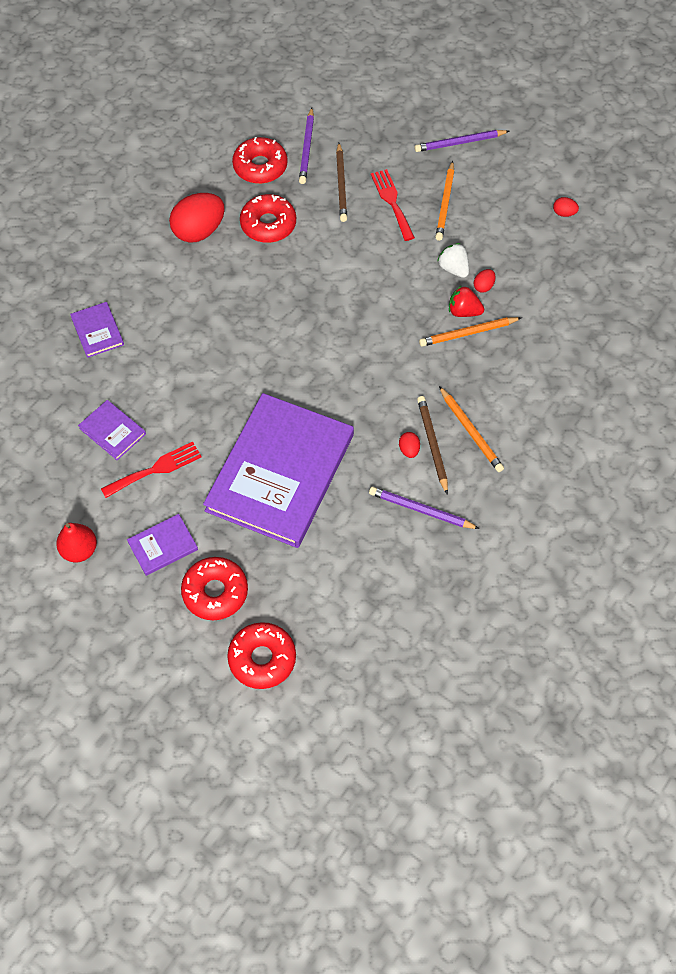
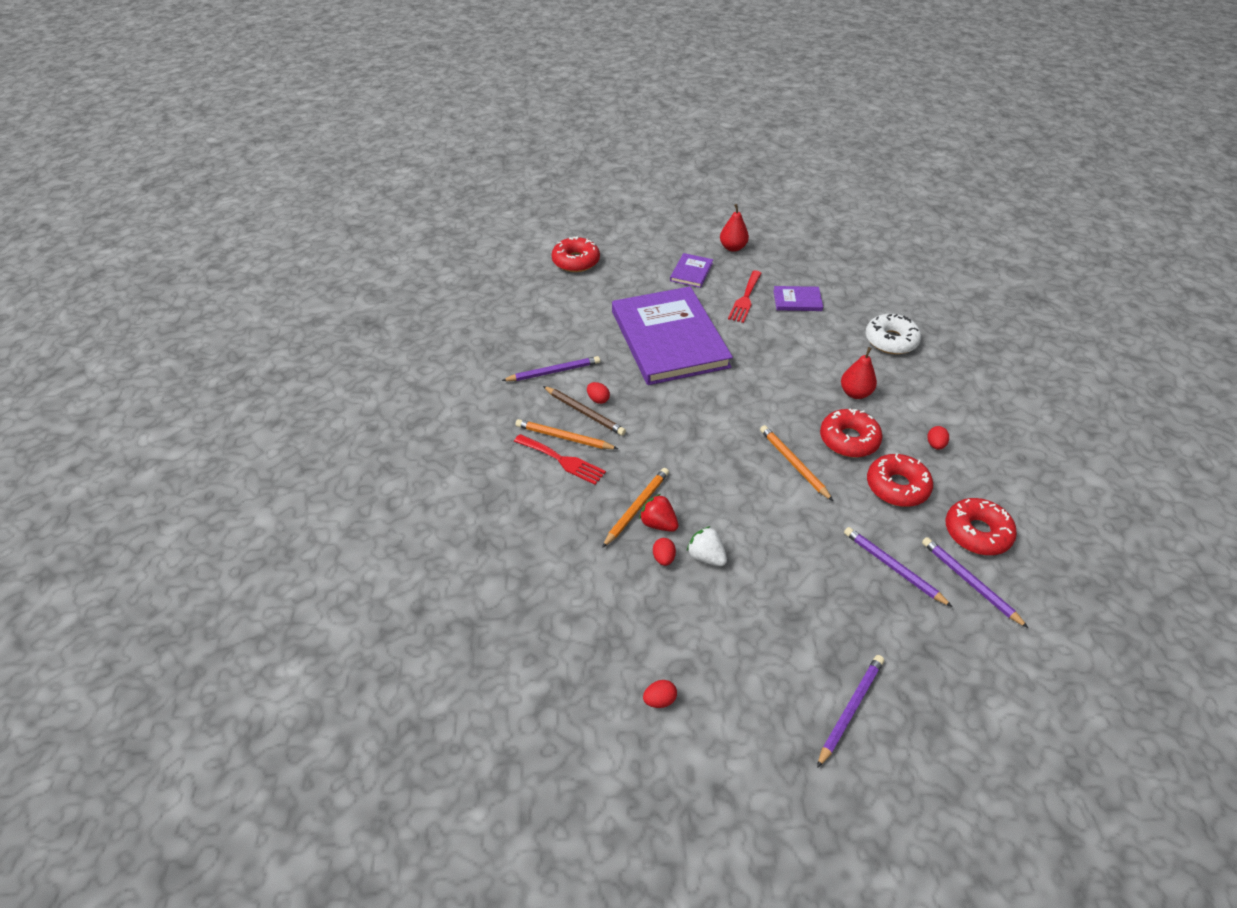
camera: 140 degrees right, 15 degrees down
purple book [70,302,124,358] -> white donut [866,314,921,354]
red egg [169,193,225,243] -> red egg [927,426,949,450], size x0.44
red donut [181,557,248,620] -> red donut moved to [820,409,883,458]
brown pencil [336,143,347,222] -> purple pencil [844,527,952,607]
red fork [371,169,415,241] -> red fork moved to [514,434,606,485]
orange pencil [435,161,454,241] -> orange pencil moved to [760,425,833,501]
white strawberry [437,243,469,278] -> white strawberry turned 150 degrees counterclockwise [687,526,727,566]
red strawberry [449,285,484,317] -> red strawberry turned 120 degrees counterclockwise [639,494,679,532]
none -> red pear [841,347,877,399]

